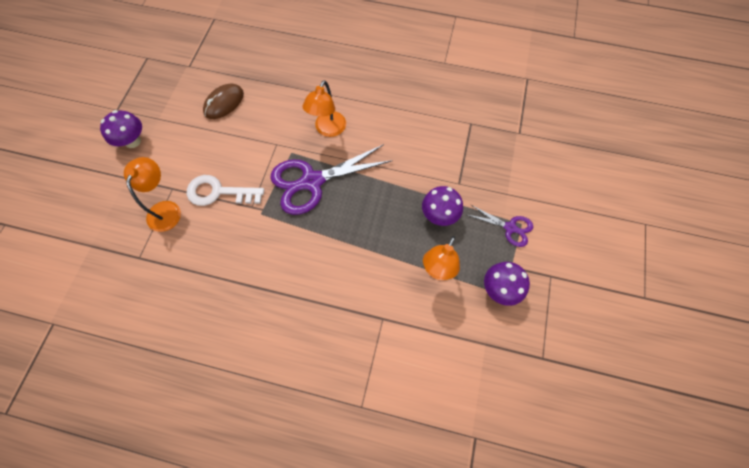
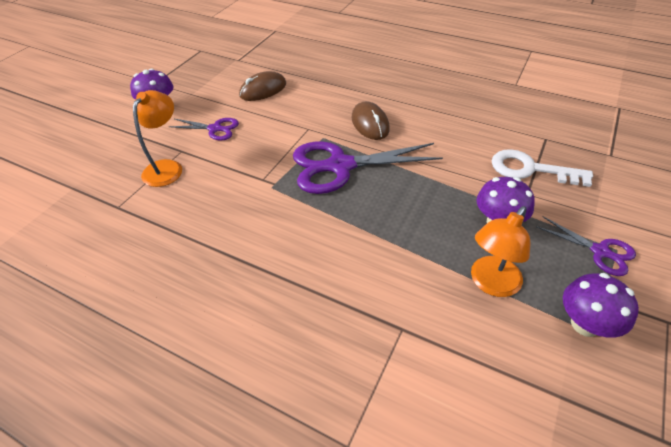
camera: 15 degrees right, 20 degrees down
white key [187,175,264,206] -> white key moved to [492,149,593,187]
orange lamp [302,80,346,137] -> brown mouse [351,101,390,140]
none -> purple scissors [168,118,239,141]

